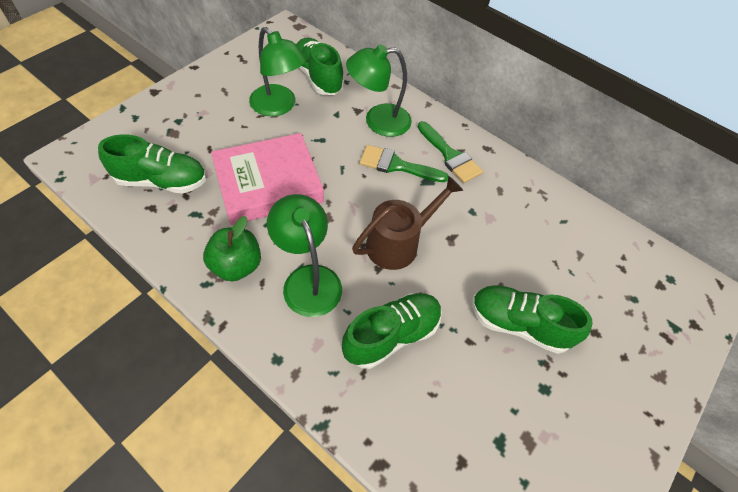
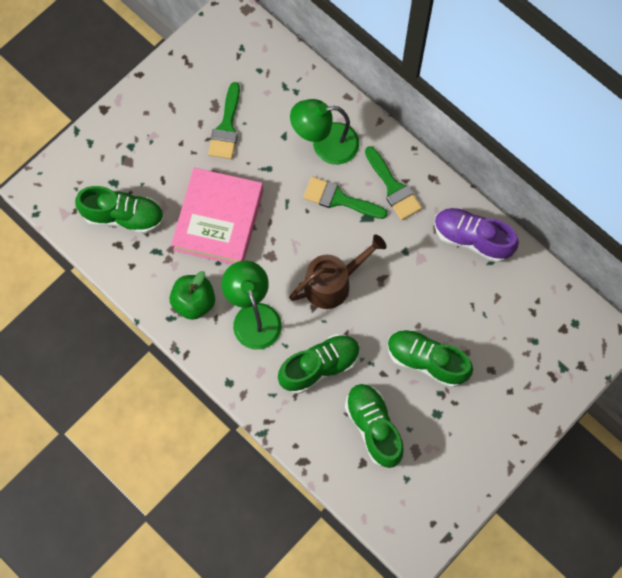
camera: 10 degrees right, 15 degrees up
pink book [211,133,324,225] -> pink book turned 60 degrees counterclockwise [171,168,263,264]
green lamp [249,27,307,116] -> green brush [208,82,240,159]
green shoe [296,38,344,95] -> green shoe moved to [345,384,404,468]
none -> purple shoe [434,208,519,263]

